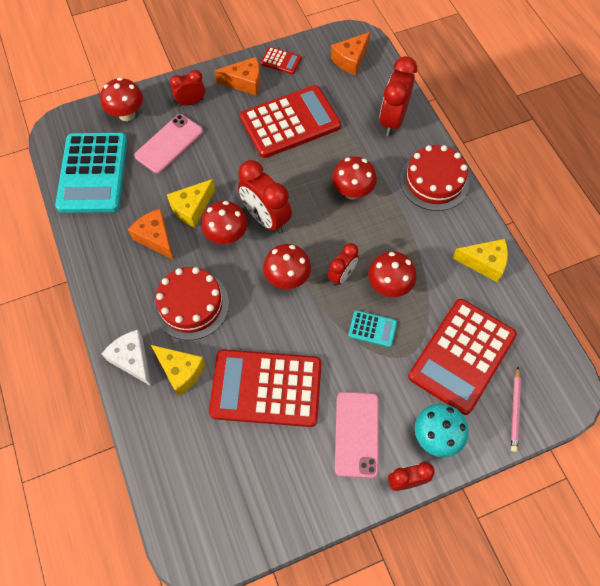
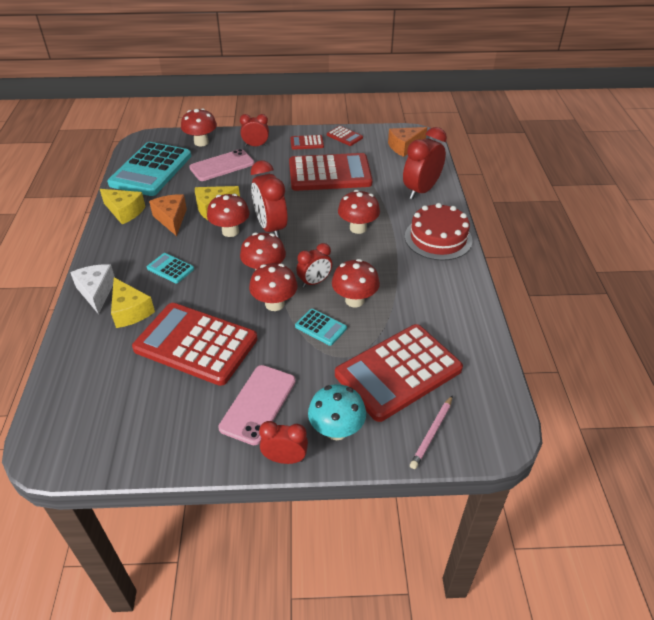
camera: 20 degrees right, 20 degrees down
red cake [153,267,229,340] -> turquoise calculator [147,253,194,284]
orange cheese [215,57,260,96] -> red calculator [290,135,324,150]
yellow cheese [452,239,508,282] -> yellow cheese moved to [100,189,146,224]
none -> red mushroom [249,263,298,311]

